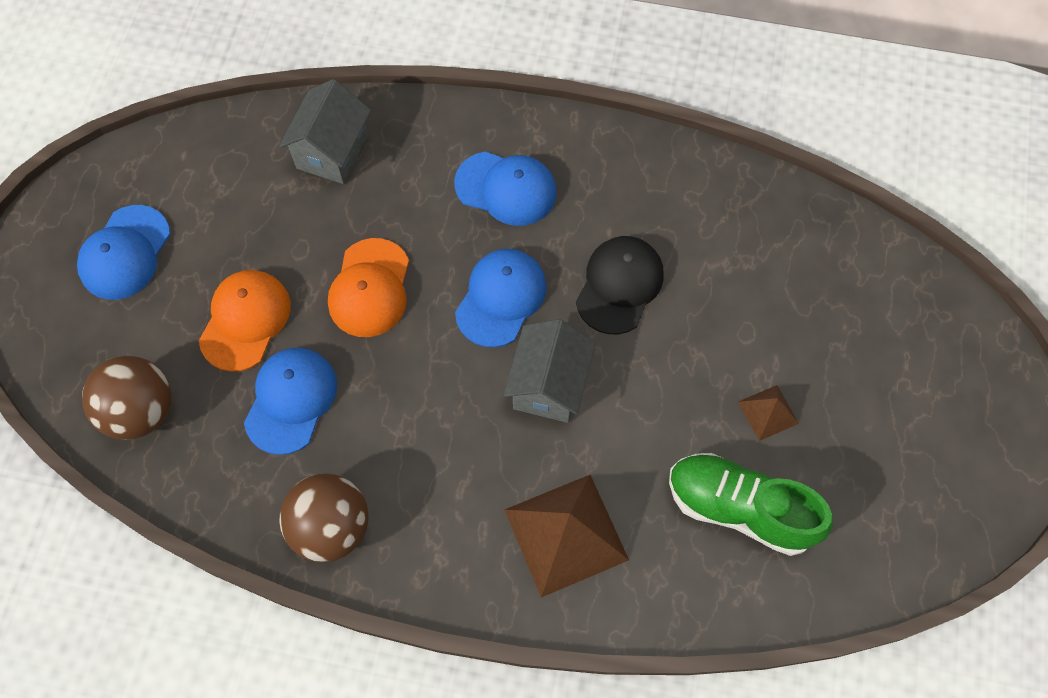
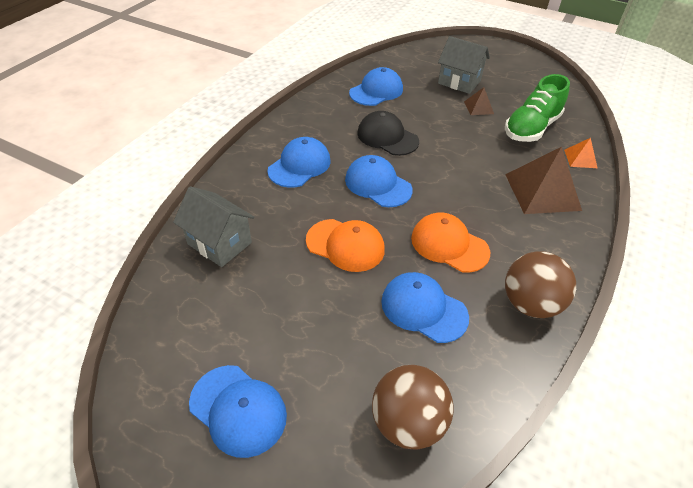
camera: 75 degrees left, 20 degrees down
orange cap [199,270,291,372] -> orange cap moved to [411,213,490,273]
grey house [503,319,596,423] -> grey house moved to [438,36,490,94]
none -> blue cap [349,67,403,106]
none -> orange pyramid [564,138,598,168]

